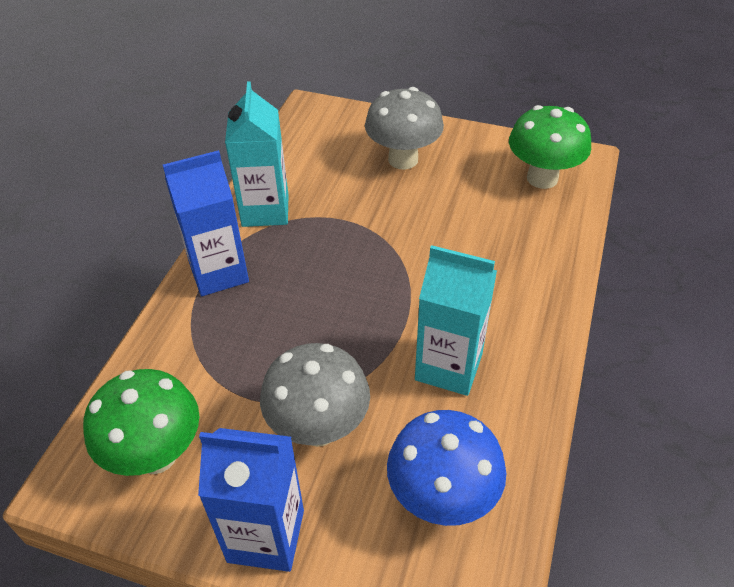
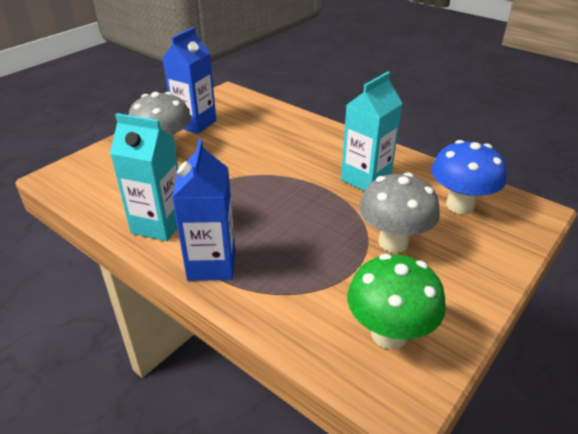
camera: 70 degrees left, 10 degrees down
blue carton [198,428,304,572] -> blue carton moved to [163,27,216,134]
green mushroom [509,105,591,189] -> none

